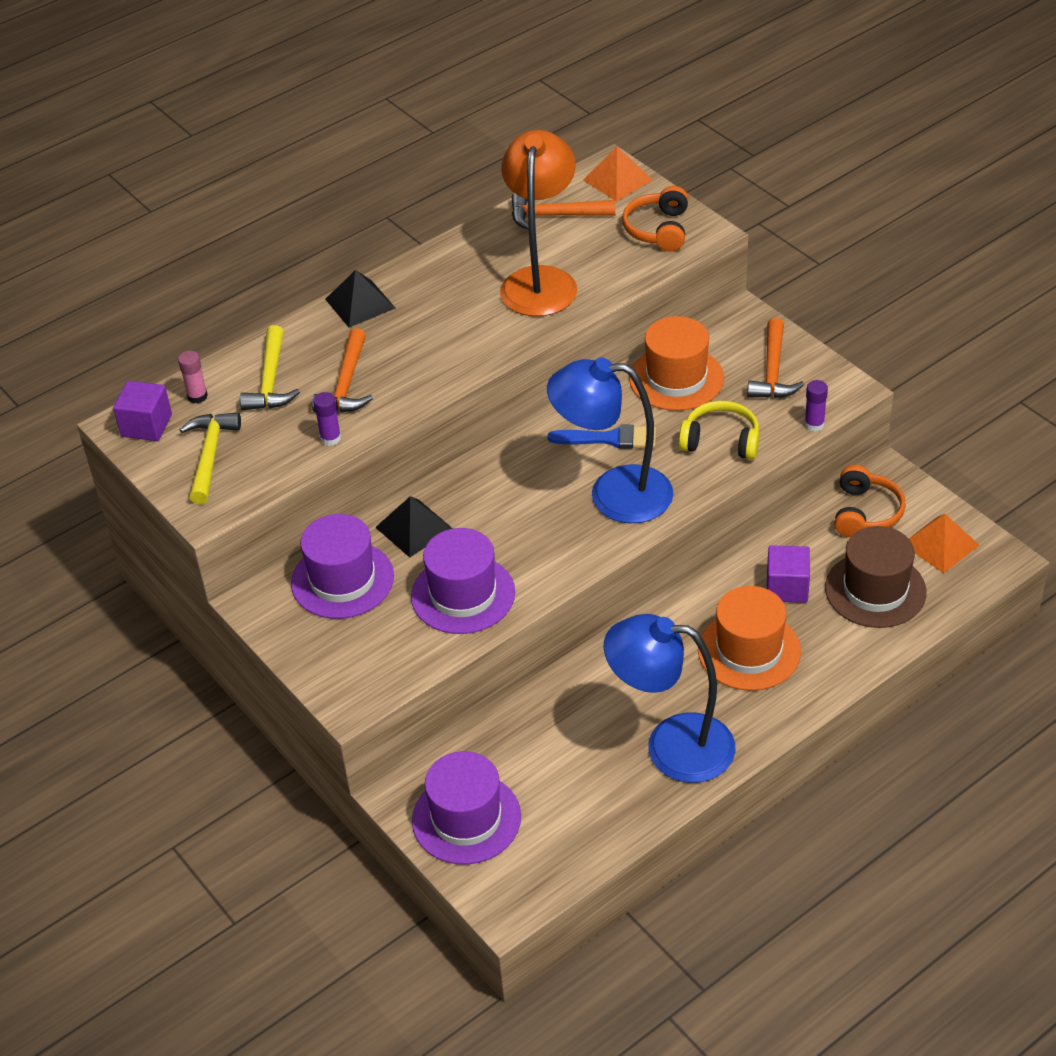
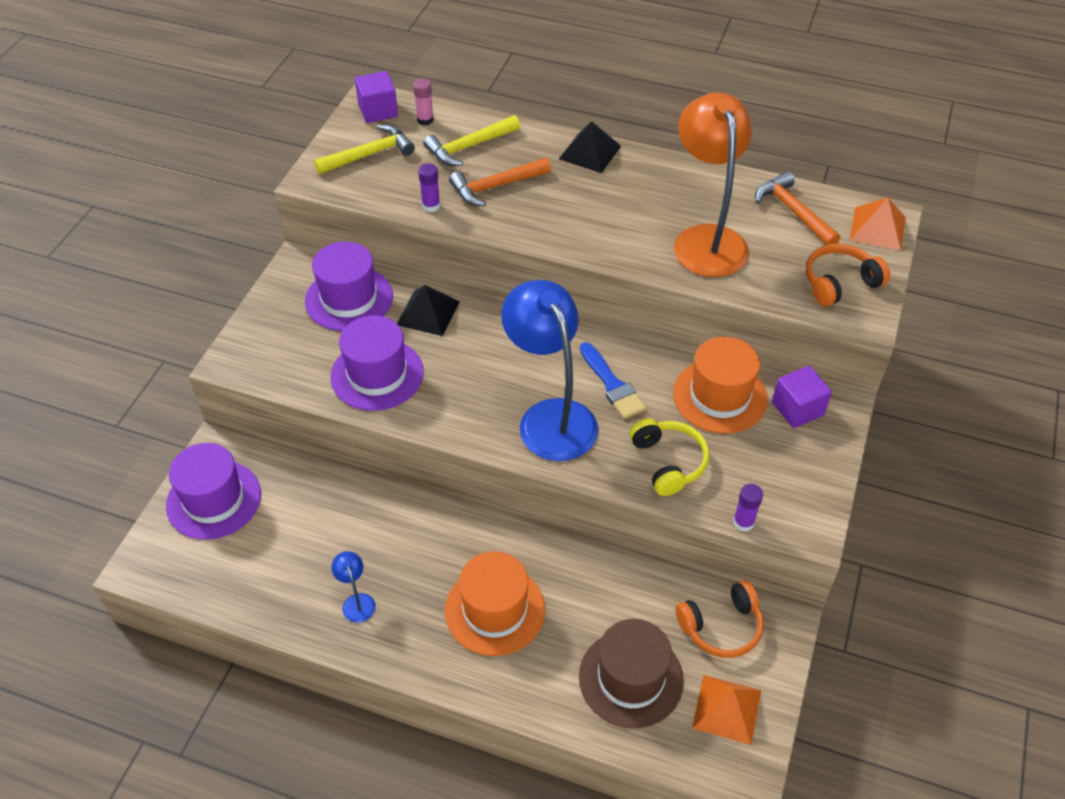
camera: 55 degrees right, 5 degrees up
orange lamp [500,130,577,317] -> orange lamp turned 75 degrees counterclockwise [674,93,752,277]
blue lamp [604,614,736,783] -> blue lamp [331,551,376,623], size x0.40
orange hammer [747,318,804,398] -> none
purple cube [767,545,810,603] -> purple cube moved to [772,366,832,428]

